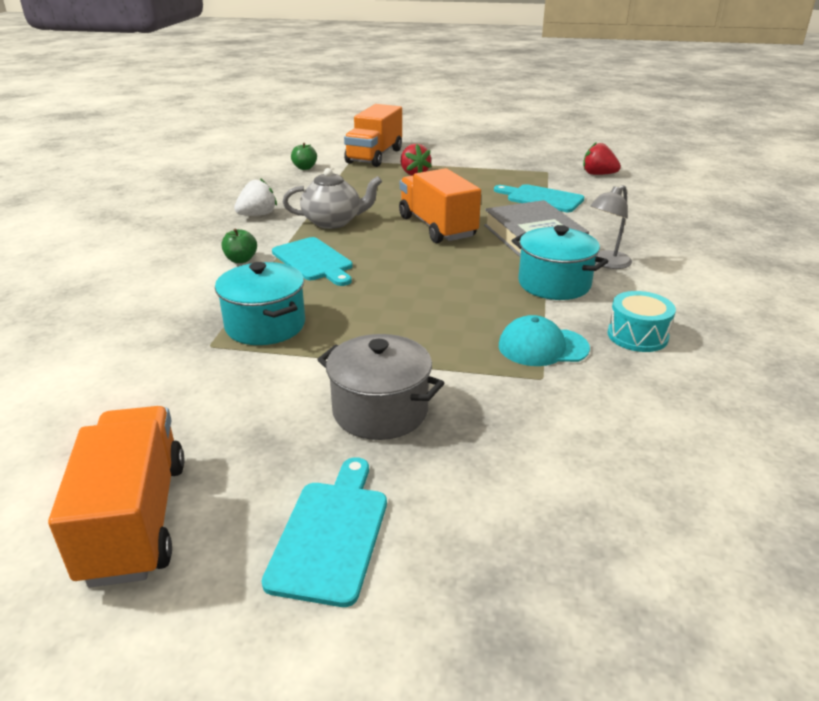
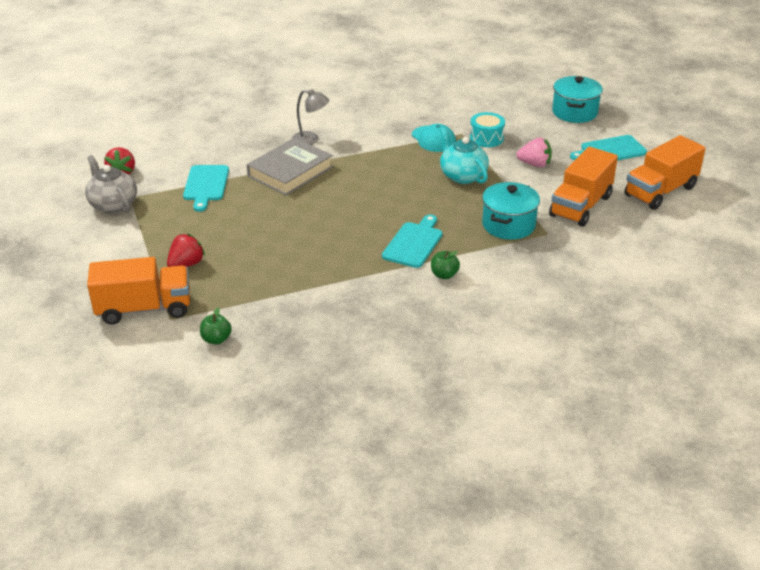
camera: 120 degrees left, 5 degrees up
white strawberry [234,178,277,216] -> none
grey teapot [283,168,382,229] -> grey teapot moved to [85,155,137,213]
grey pot [317,334,444,440] -> pink strawberry [516,138,552,167]
orange truck [399,168,481,243] -> orange truck moved to [549,147,618,227]
turquoise pot [512,225,609,300] -> turquoise pot moved to [552,76,603,123]
turquoise drum [607,291,676,352] -> turquoise drum moved to [470,112,505,147]
none -> turquoise teapot [440,127,489,184]

